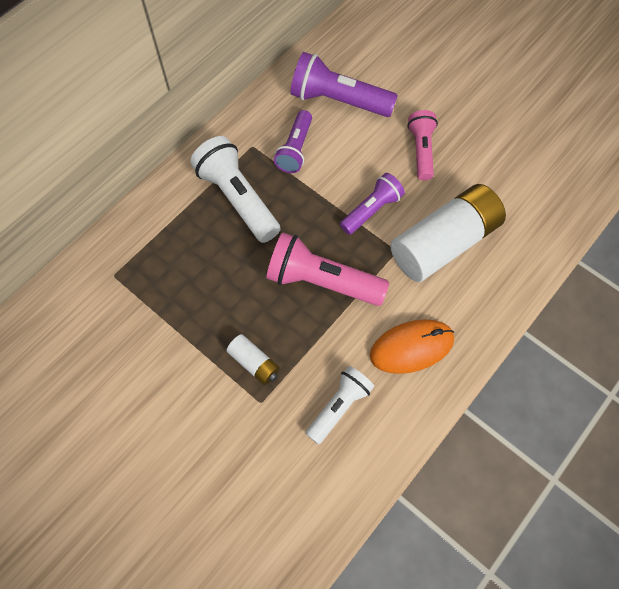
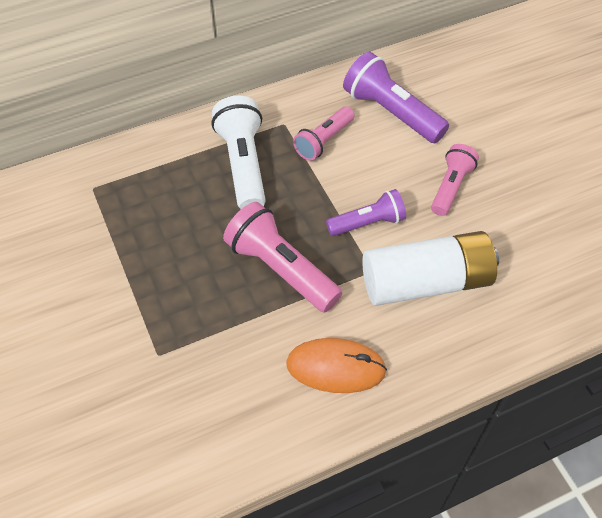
camera: 25 degrees right, 10 degrees down
white battery [226,334,280,385] -> none
purple flashlight [274,110,312,173] -> pink flashlight [293,106,354,161]
white flashlight [305,366,374,445] -> none

